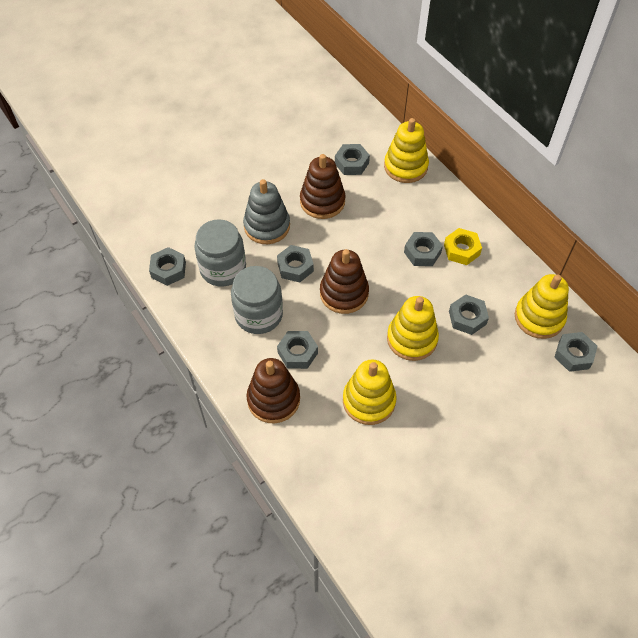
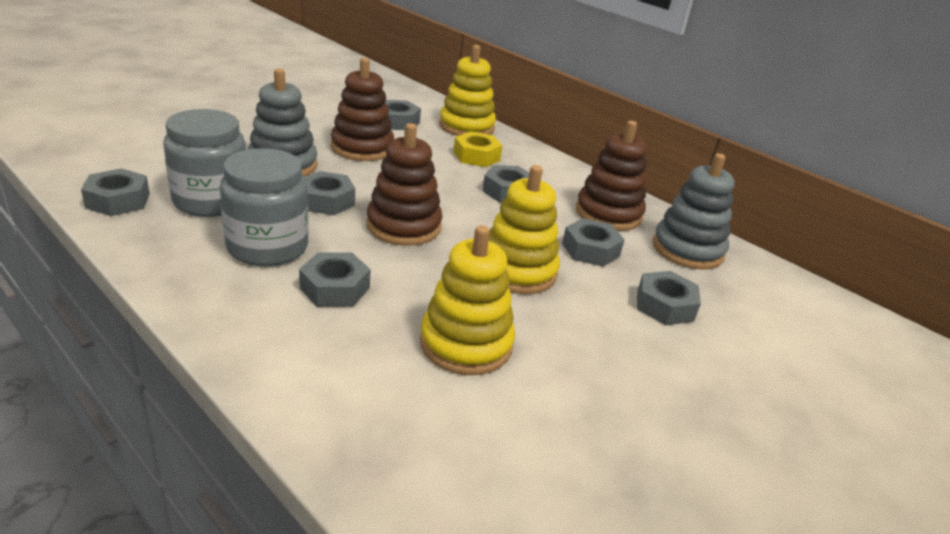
camera: 15 degrees left, 25 degrees down
brown stacking toy [246,358,300,423] -> brown stacking toy moved to [576,121,647,231]
yellow nut [444,228,482,265] -> yellow nut moved to [453,131,503,167]
yellow stacking toy [515,274,569,339] -> grey stacking toy [653,153,735,270]
grey nut [554,332,598,372] -> grey nut moved to [637,271,701,325]

